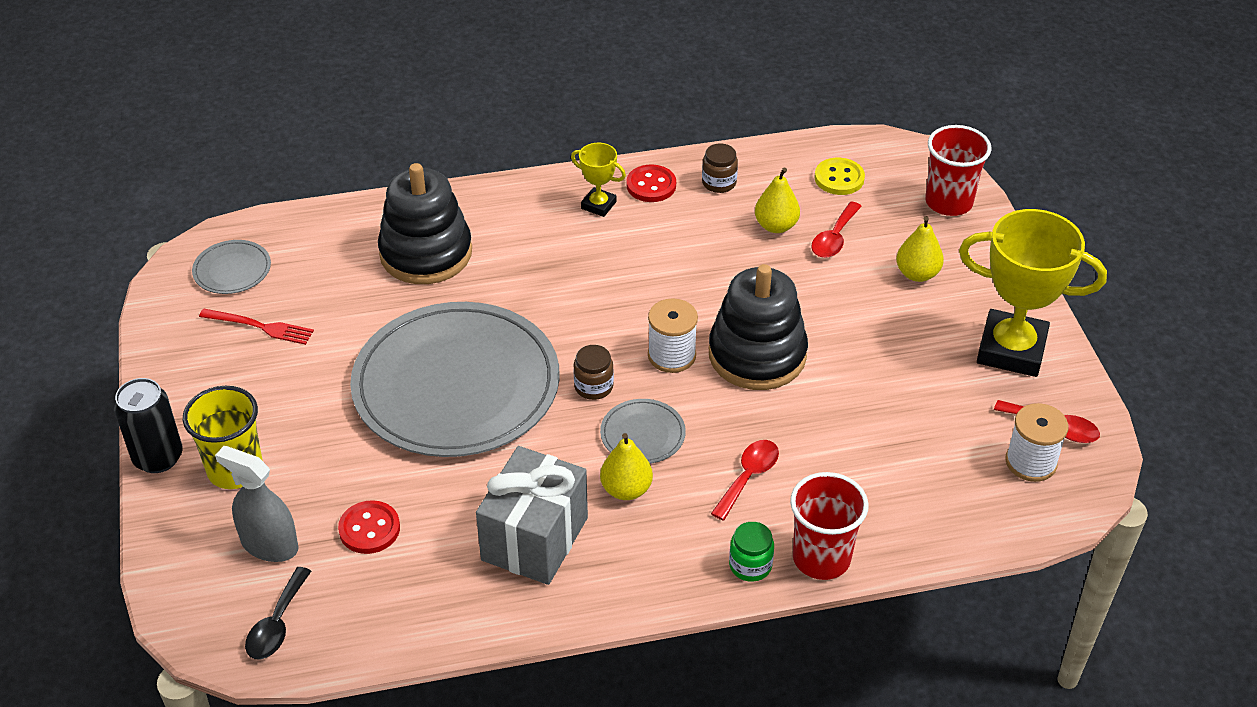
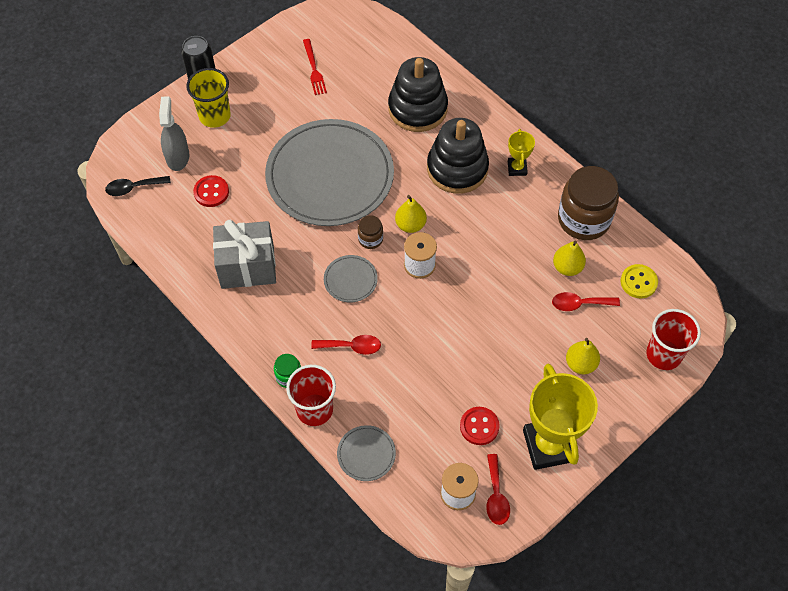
camera: 60 degrees right, 15 degrees up
grey plate [192,240,271,294] -> grey plate moved to [337,425,396,481]
yellow pear [600,433,653,500] -> yellow pear moved to [395,195,427,233]
red button [626,165,676,202] -> red button moved to [460,407,500,445]
brown jar [702,143,738,193] -> brown jar [558,166,619,240], size x2.17
black stacking toy [709,264,808,390] -> black stacking toy moved to [427,118,489,194]

